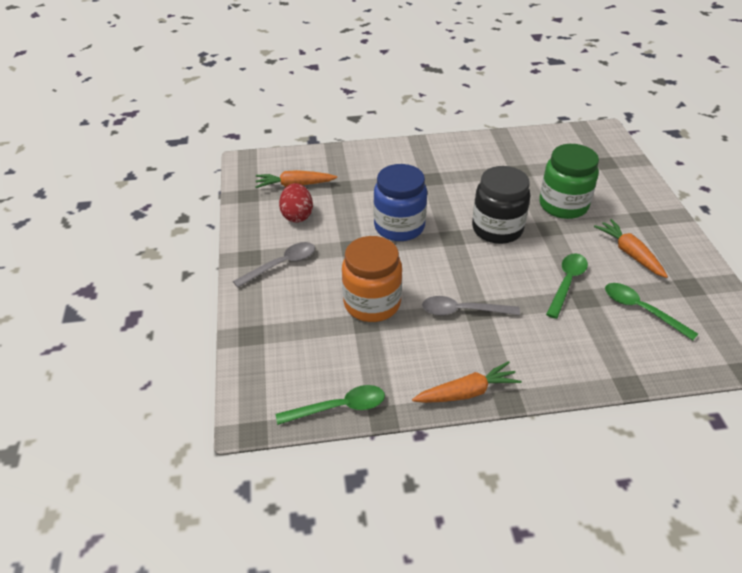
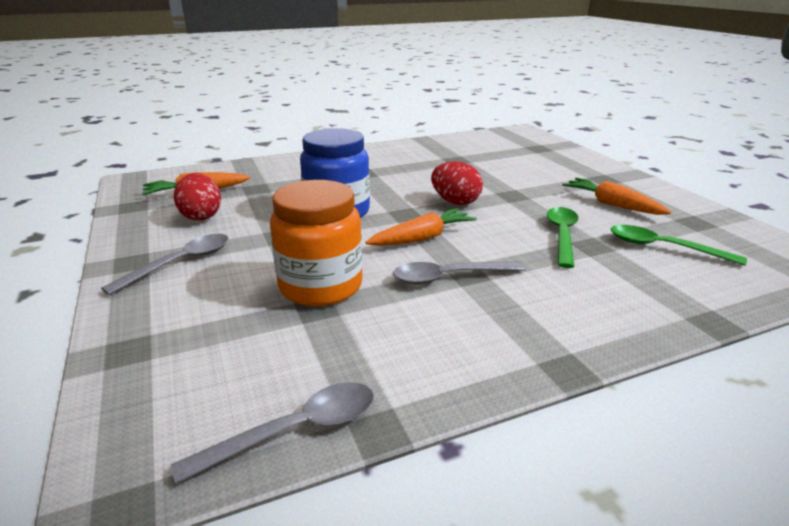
camera: 15 degrees left, 15 degrees down
green spoon [275,385,385,425] -> grey spoon [171,382,374,484]
orange carrot [412,361,522,403] -> orange carrot moved to [366,208,477,246]
black jar [472,166,530,244] -> red egg [431,161,483,205]
green jar [539,144,599,219] -> none

